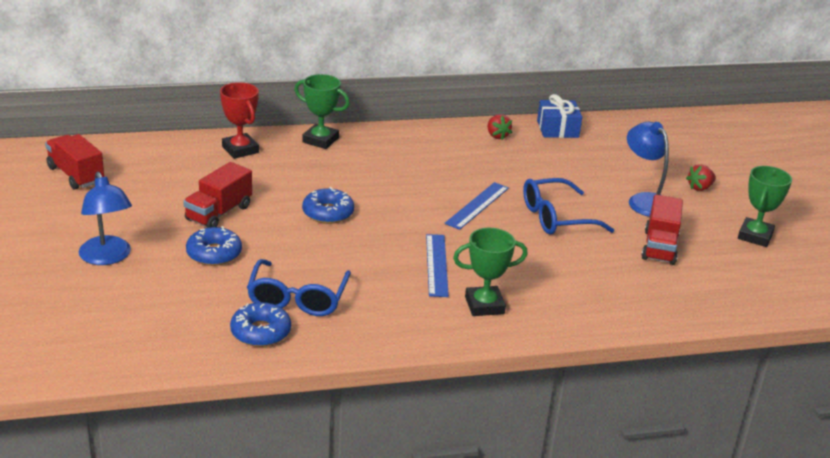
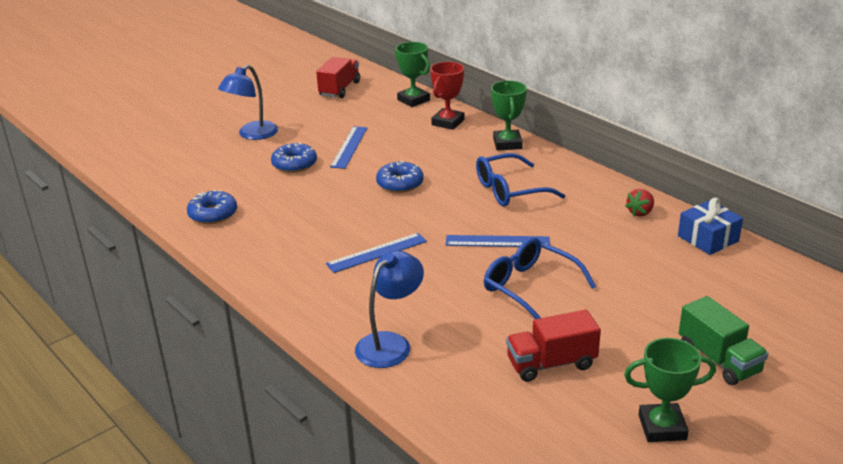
camera: 65 degrees right, 0 degrees up
red truck [183,162,252,228] -> blue ruler [330,126,367,169]
blue glasses [247,259,351,316] -> blue glasses moved to [476,153,566,206]
green trophy [453,228,528,316] -> green trophy moved to [395,42,430,107]
blue lamp [627,122,669,217] -> blue lamp moved to [355,251,424,368]
red strawberry [686,164,716,191] -> green truck [679,296,768,385]

